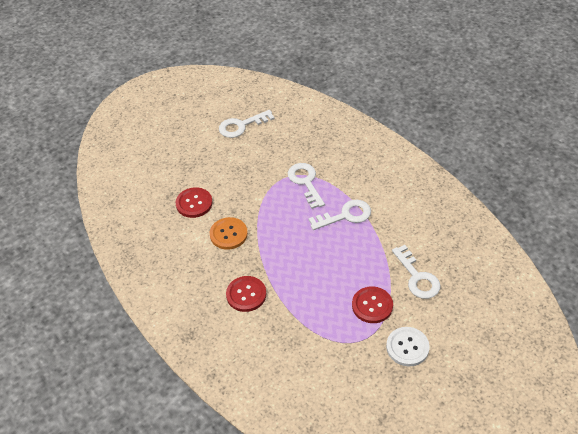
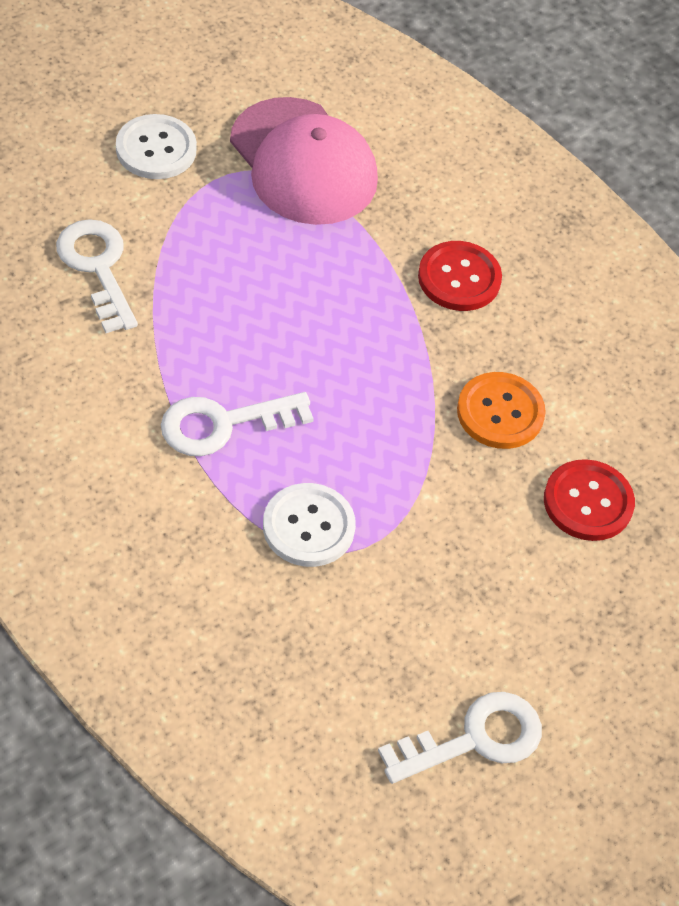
camera: 175 degrees right, 5 degrees up
white key [288,163,325,209] -> white button [263,483,356,567]
red button [352,286,393,323] -> none
none -> pink cap [230,97,378,225]

